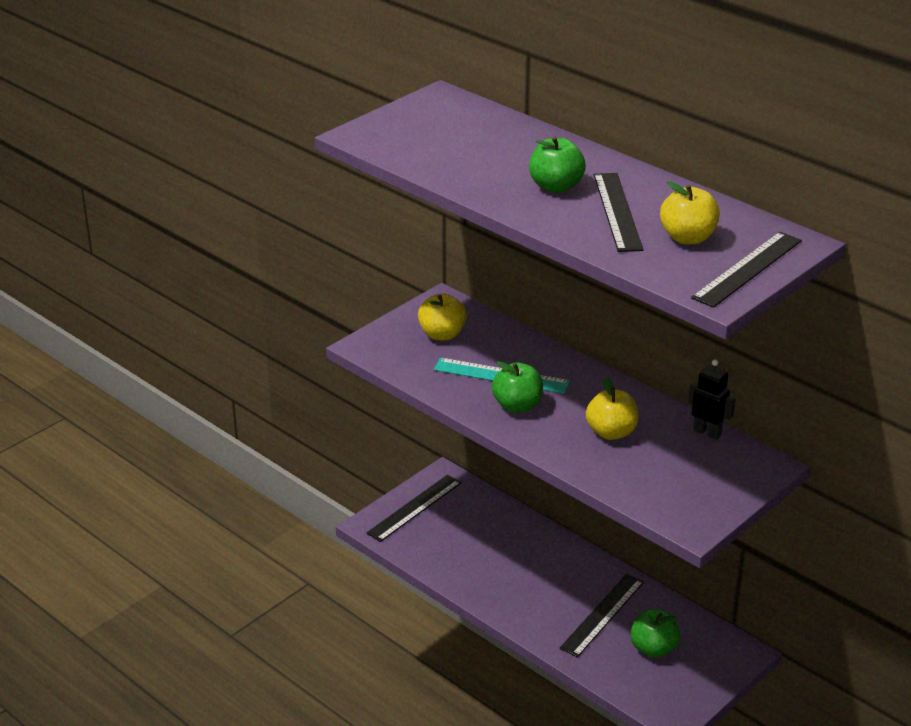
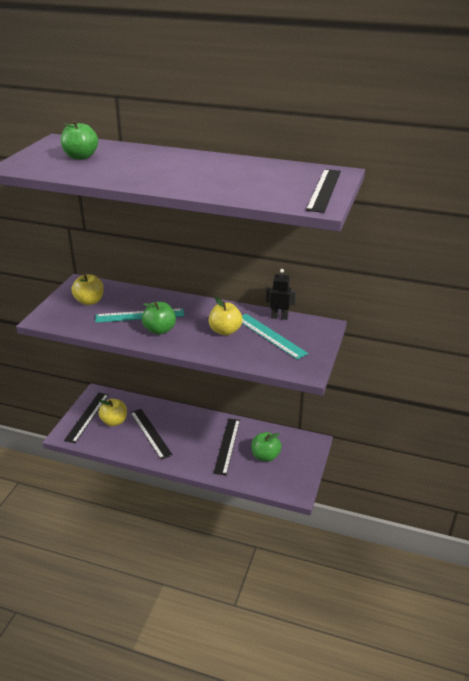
camera: 25 degrees left, 0 degrees up
green apple [529,137,586,193] -> green apple moved to [61,120,98,160]
black ruler [594,173,644,252] -> black ruler moved to [130,409,173,460]
yellow apple [660,181,720,244] -> yellow apple moved to [99,399,127,426]
none -> turquoise ruler [242,314,308,360]

